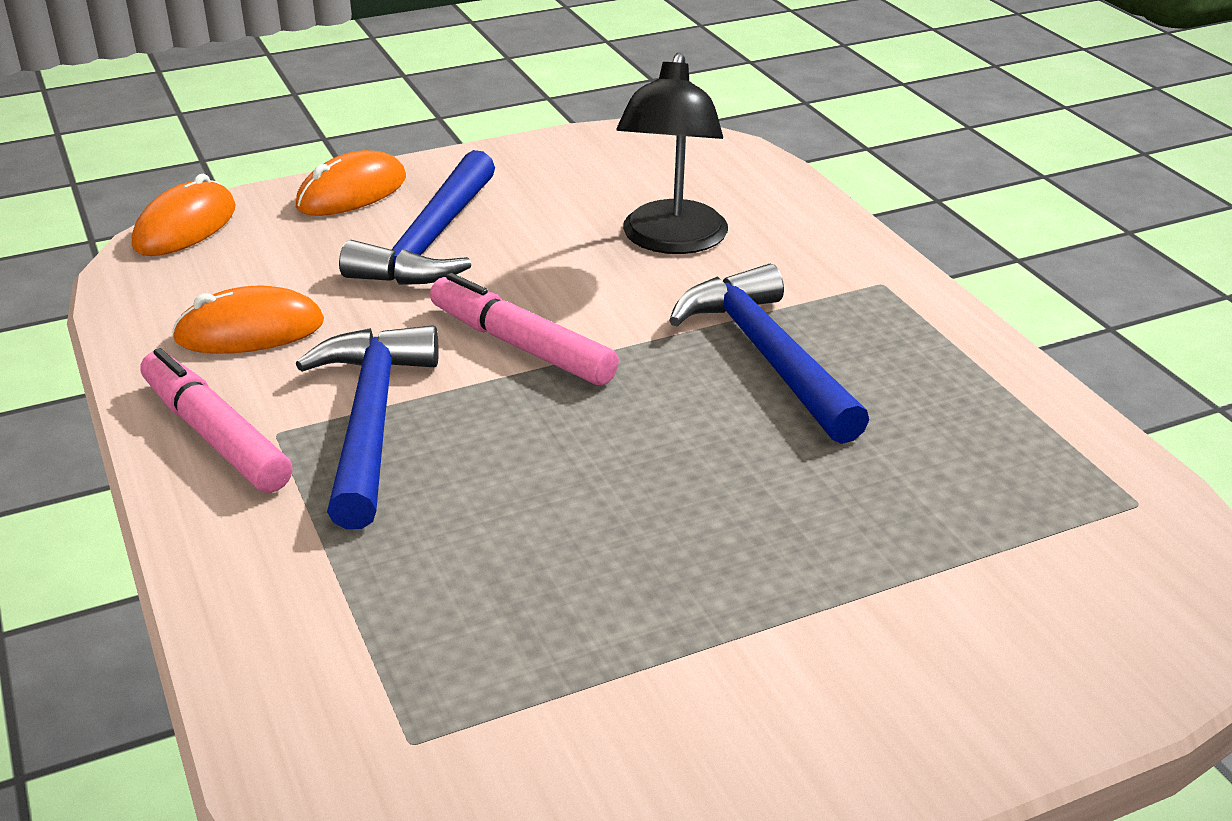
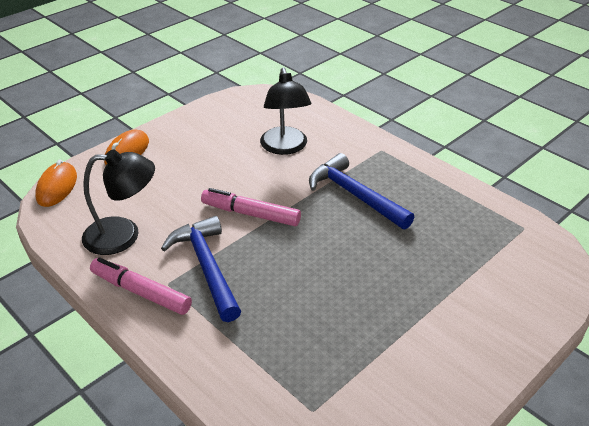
camera: 20 degrees left, 5 degrees up
orange mouse [172,286,324,354] -> black lamp [82,150,155,255]
blue hammer [339,150,495,285] -> none

